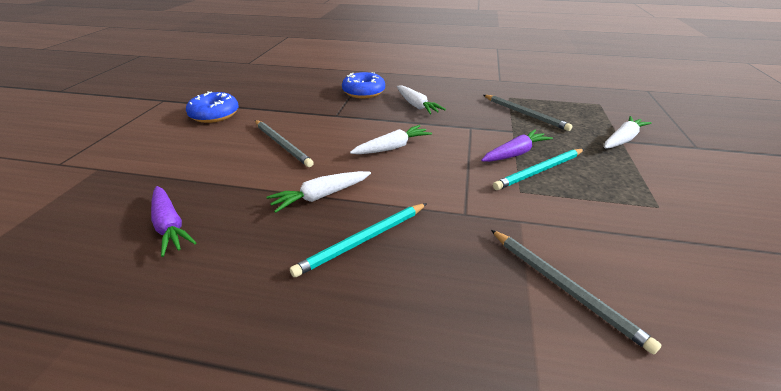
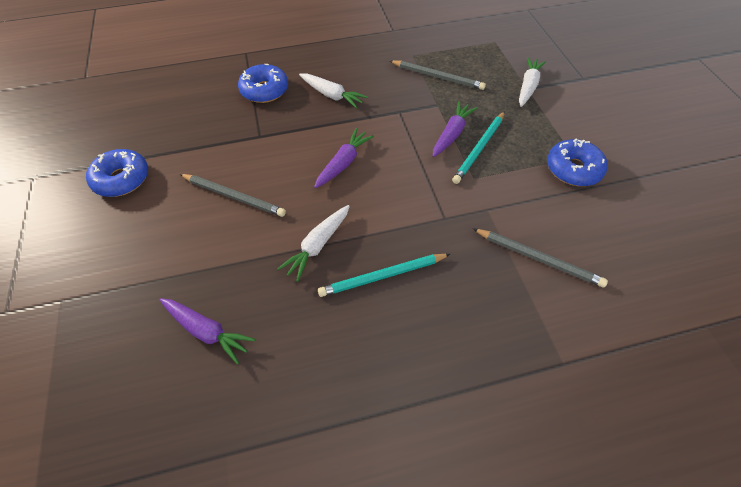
camera: 25 degrees left, 20 degrees up
turquoise pencil [290,203,427,277] -> turquoise pencil turned 45 degrees clockwise [318,254,450,297]
white carrot [350,125,432,154] -> purple carrot [314,128,374,188]
none -> blue donut [547,139,608,186]

